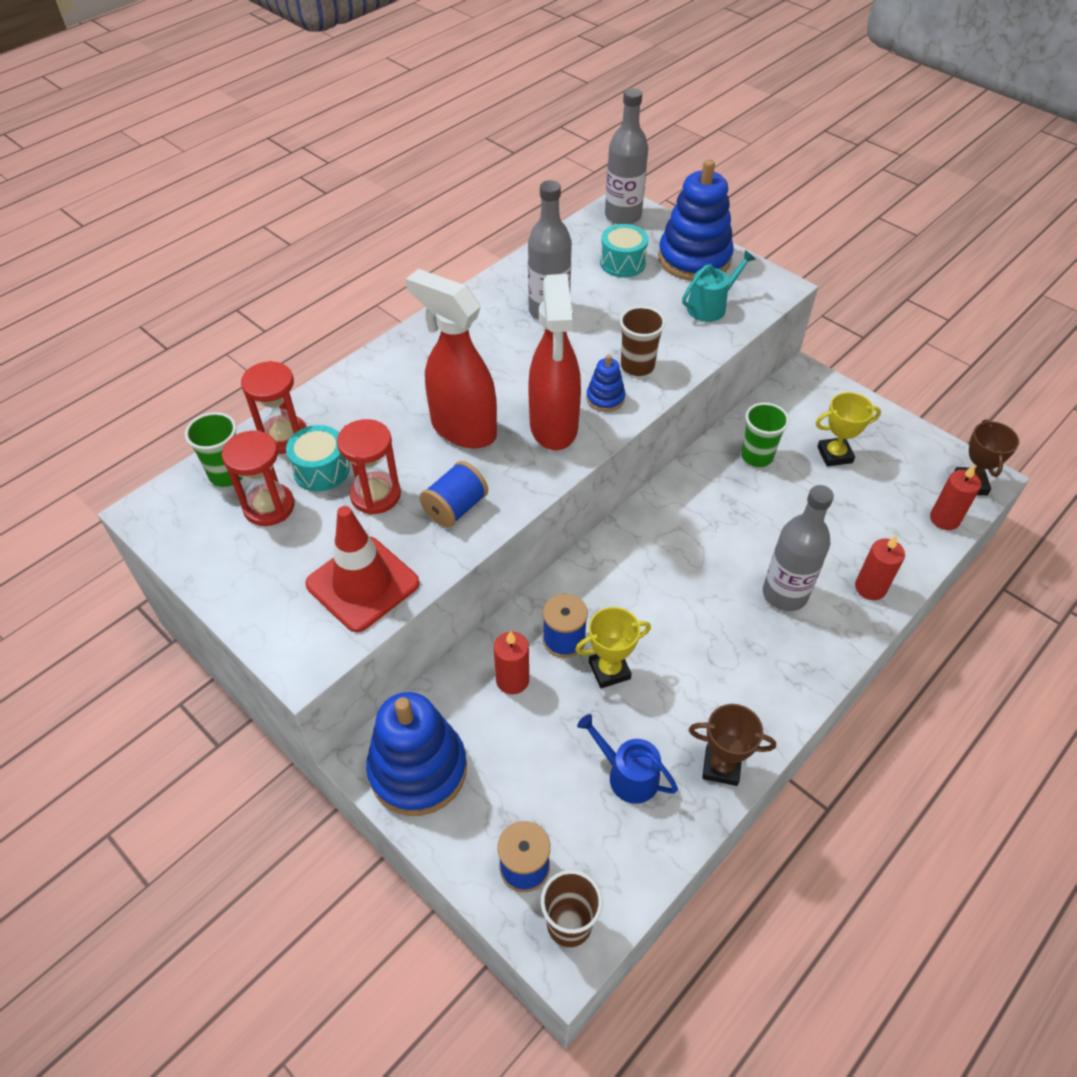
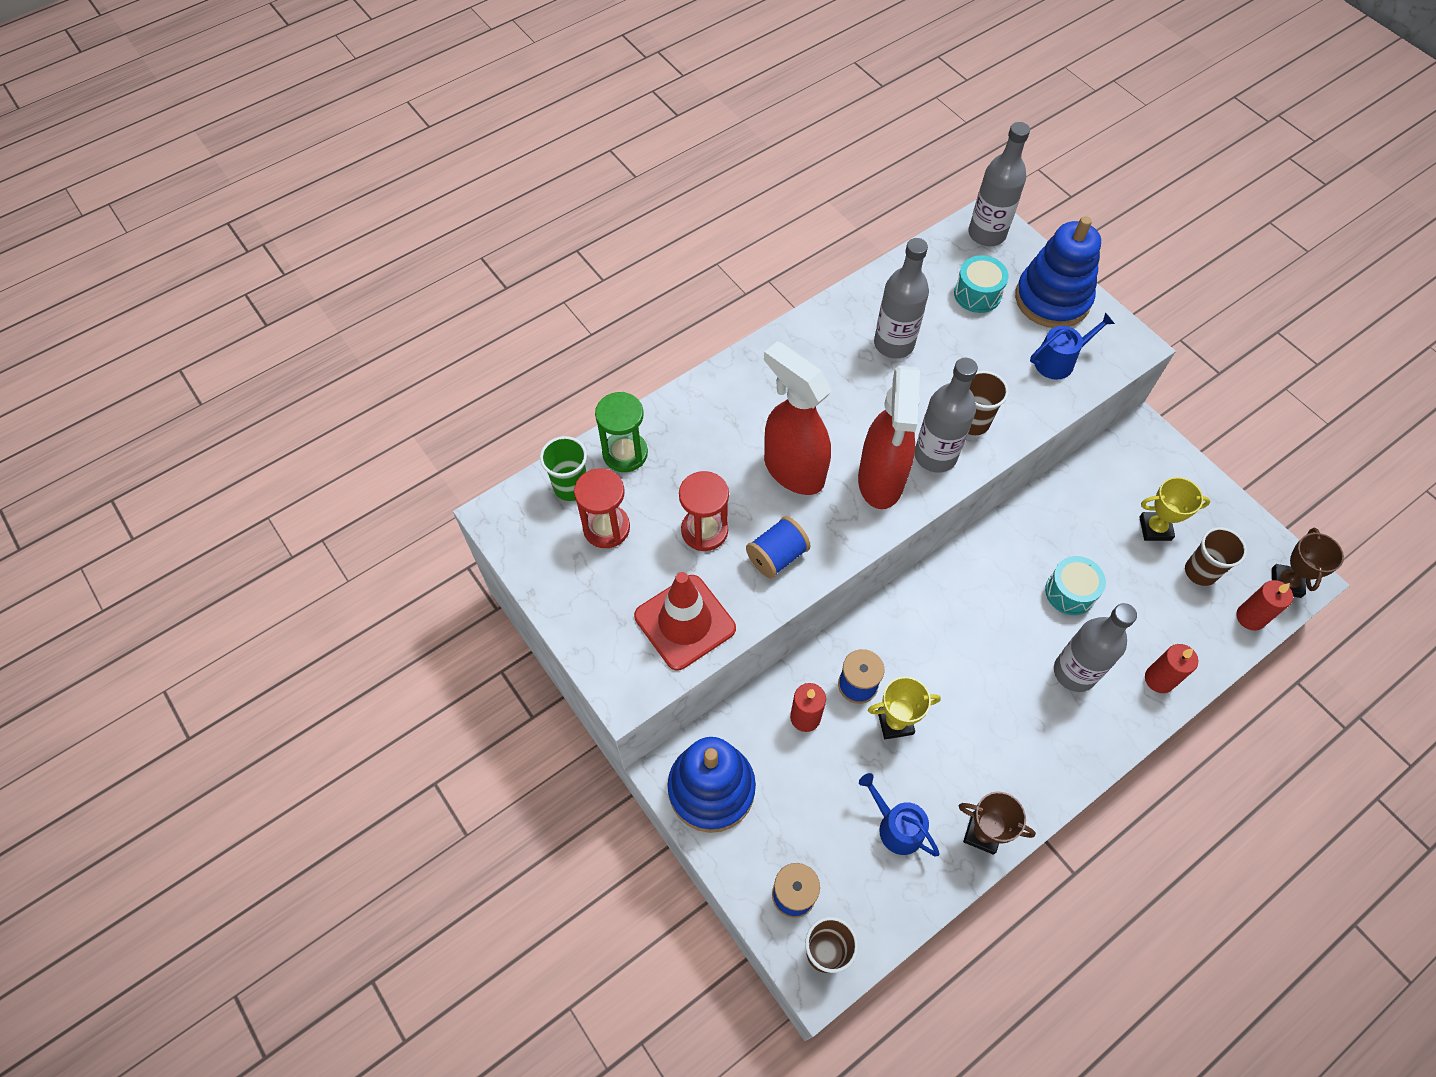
camera: 10 degrees right, 10 degrees up
red hourglass [241,361,307,454] -> green hourglass [595,392,648,472]
turquoise drum [286,425,350,492] -> turquoise drum moved to [1045,556,1106,615]
blue stacking toy [586,355,625,412] -> grey bottle [915,358,978,472]
turquoise watering can [682,250,756,322] -> blue watering can [1030,312,1115,380]
green cup [741,403,789,467] -> none
none -> brown cup [1185,527,1247,586]

